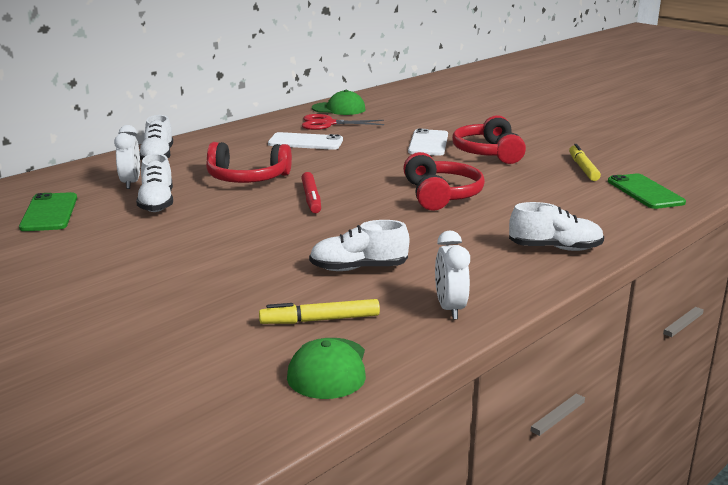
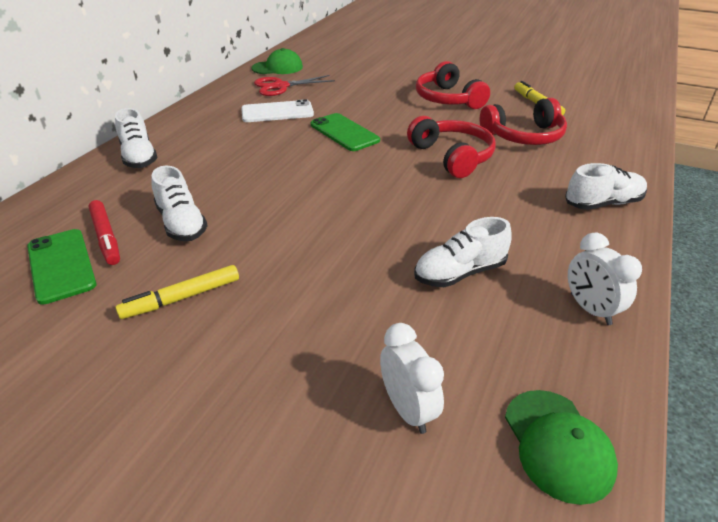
camera: 20 degrees left, 15 degrees up
white clock [114,125,140,189] -> white clock moved to [380,323,444,434]
red headphones [206,142,292,183] -> red headphones moved to [480,98,567,145]
yellow marker [259,299,380,324] -> yellow marker moved to [115,265,239,319]
red marker [301,172,321,213] -> red marker moved to [89,200,120,265]
white phone [408,128,448,156] -> none
green phone [608,174,686,209] -> green phone moved to [311,113,380,151]

